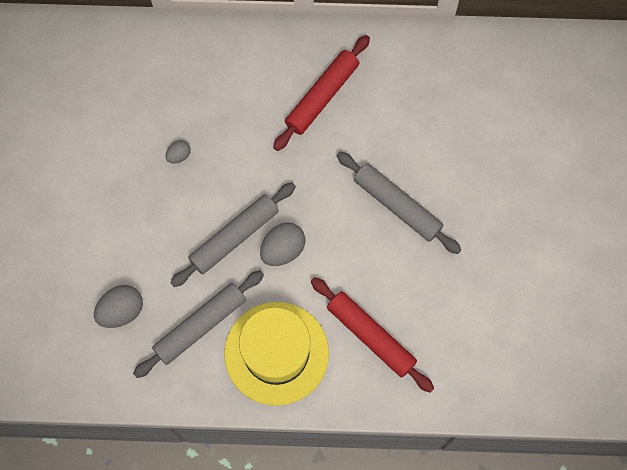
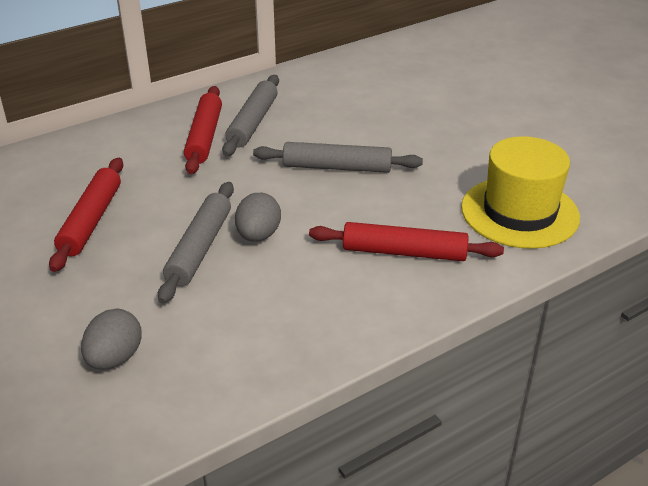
camera: 35 degrees left, 35 degrees down
grey rolling pin [133,270,264,378] -> grey rolling pin moved to [222,75,279,156]
grey egg [165,140,191,164] -> red rolling pin [49,158,123,272]
yellow hat [224,302,329,406] -> yellow hat moved to [461,136,580,249]

